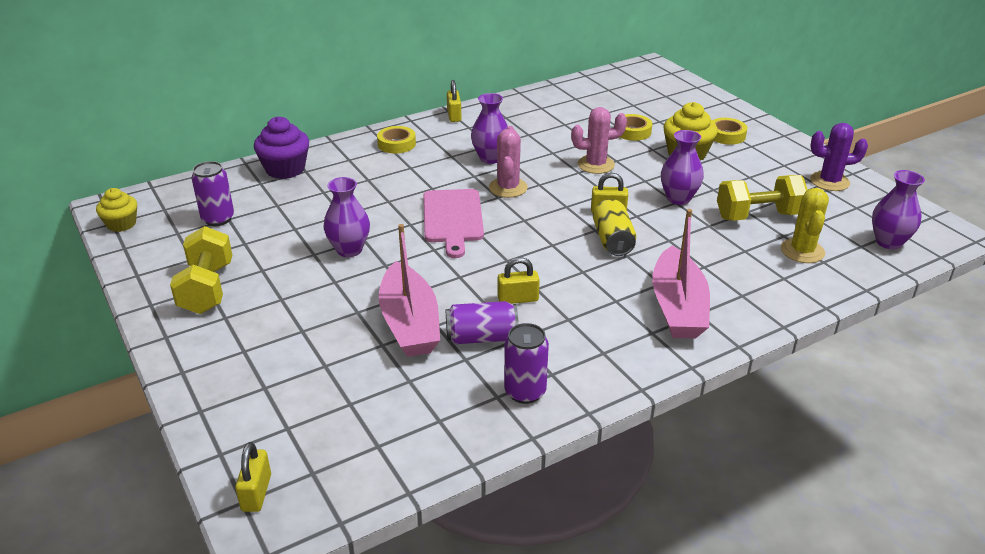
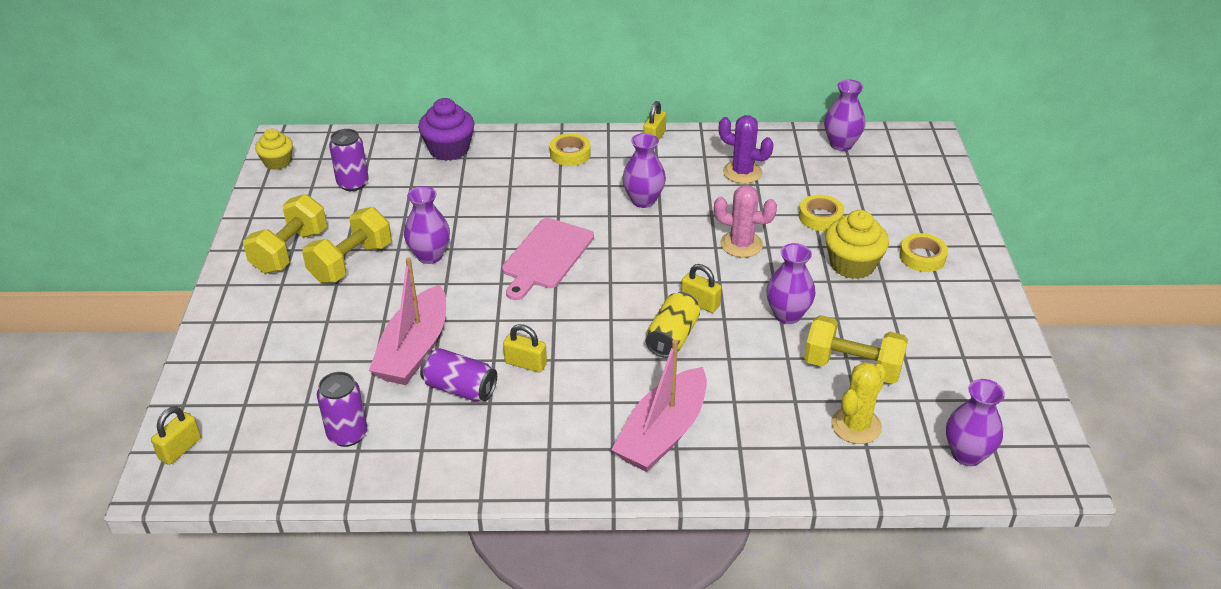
camera: 30 degrees right, 5 degrees up
pink cactus [489,126,528,198] -> none
purple can [504,323,549,404] -> purple can moved to [317,372,367,447]
purple cactus [810,123,868,191] -> purple cactus moved to [719,115,774,184]
none -> yellow dumbbell [302,207,392,283]
none -> purple vase [824,80,865,151]

